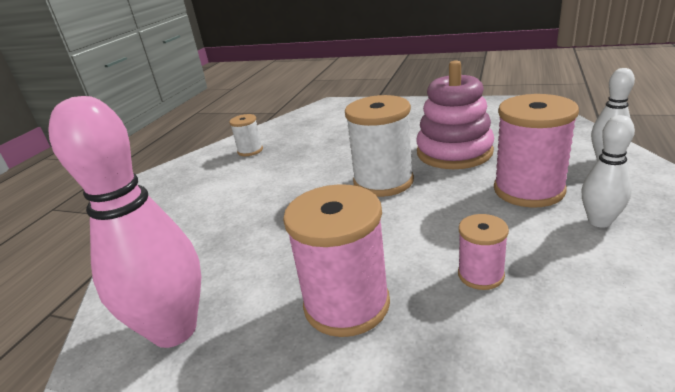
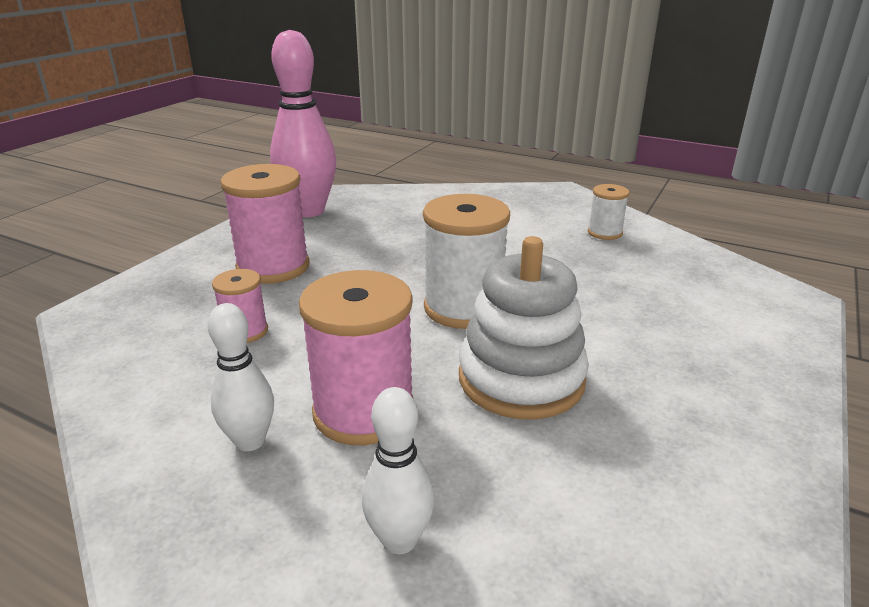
camera: 95 degrees right, 0 degrees up
pink stacking toy [416,60,494,169] -> white stacking toy [459,236,589,419]

